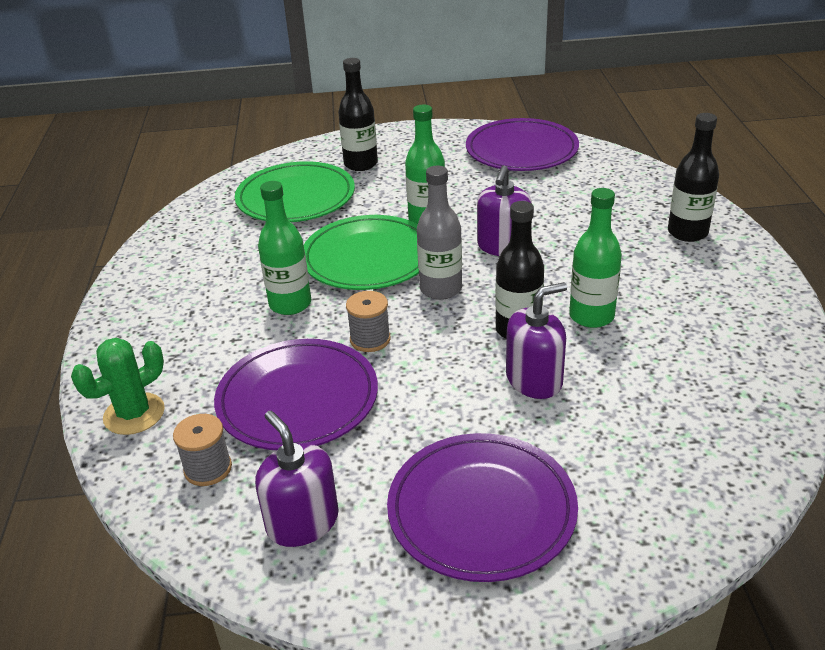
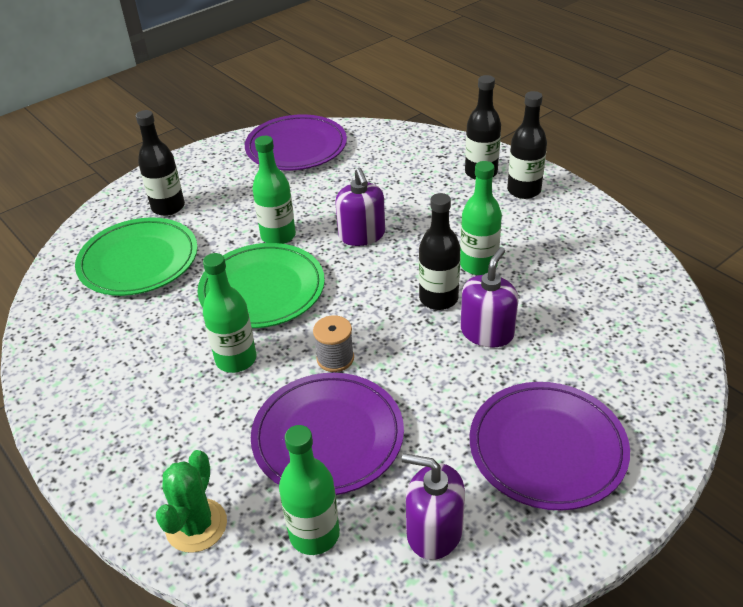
camera: 35 degrees left, 5 degrees up
grey spool [173,414,232,486] -> green bottle [279,425,340,555]
grey bottle [417,166,462,300] -> none
none -> black bottle [507,91,547,199]

